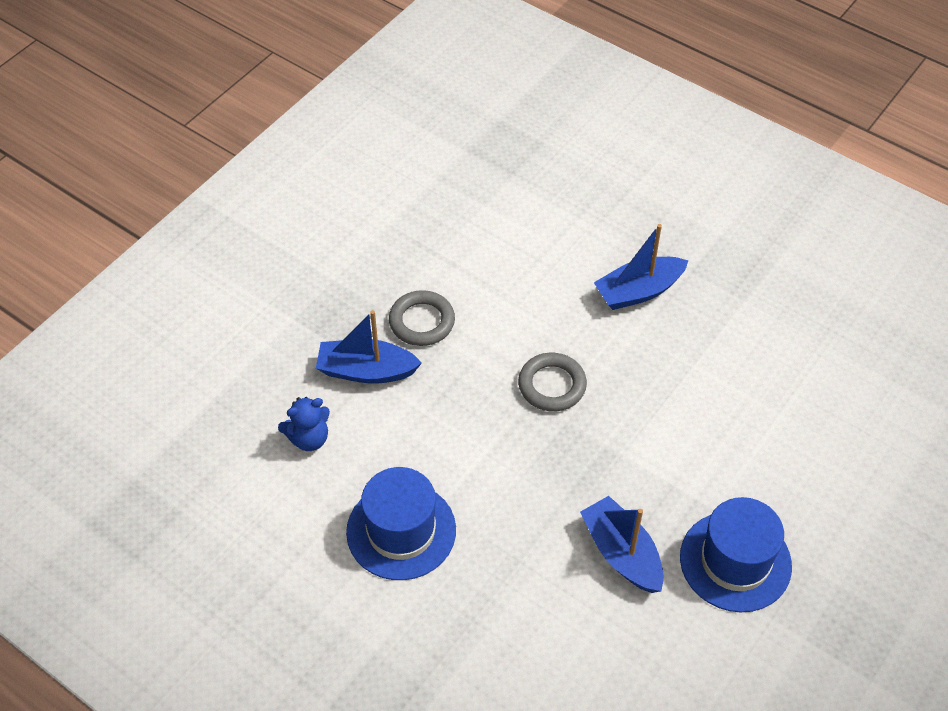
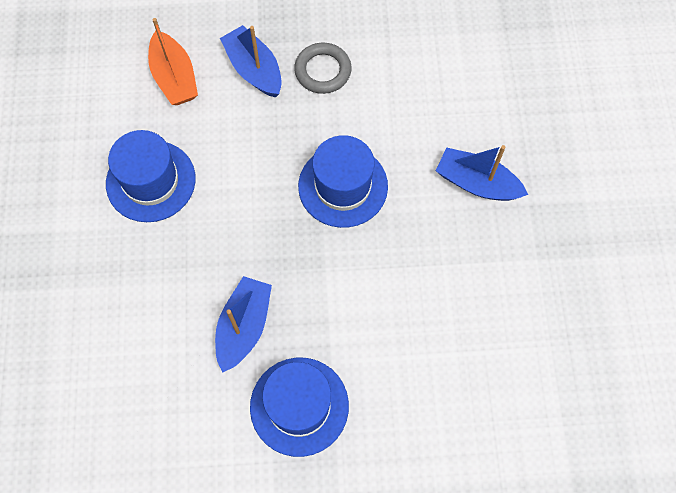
camera: 50 degrees right, 15 degrees up
blue teddy bear [278,397,330,451] -> orange boat [148,18,198,105]
grey ring [518,353,587,411] -> blue hat [298,135,388,228]

